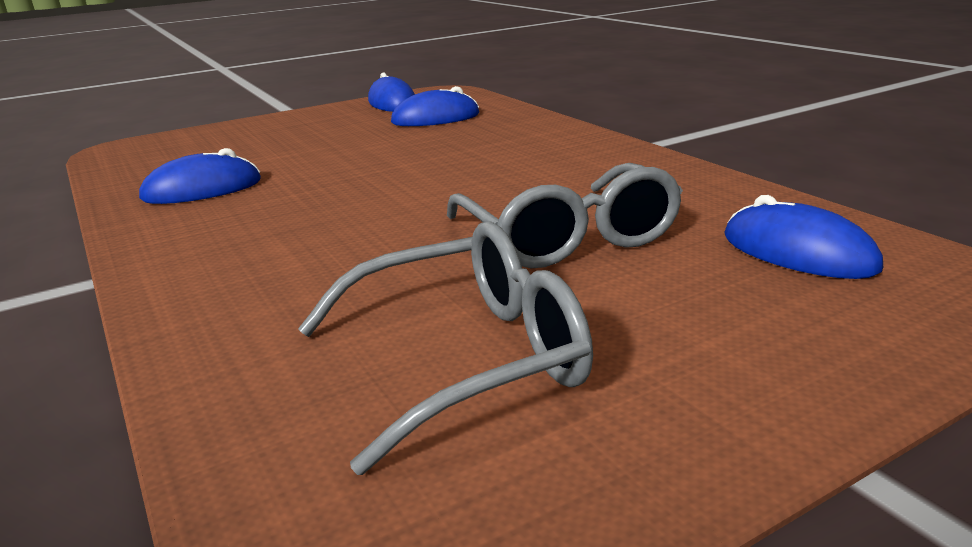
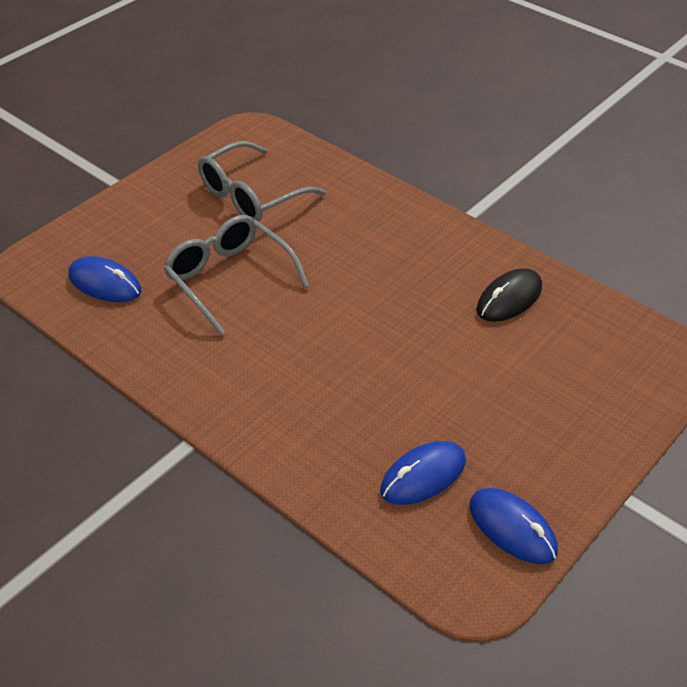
camera: 160 degrees right, 20 degrees up
blue mouse [139,148,261,204] -> black mouse [476,268,542,322]

